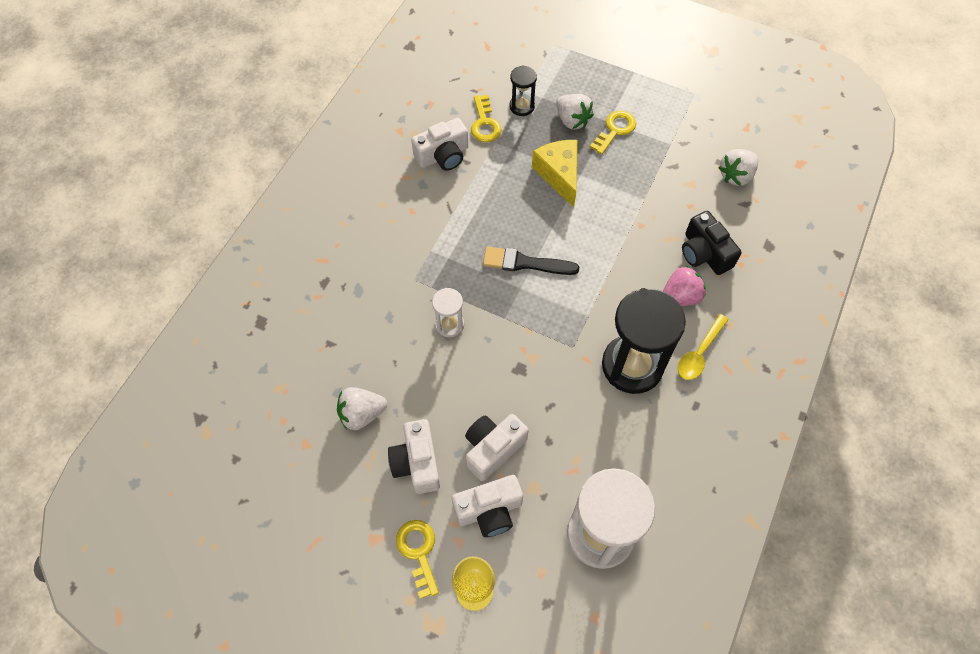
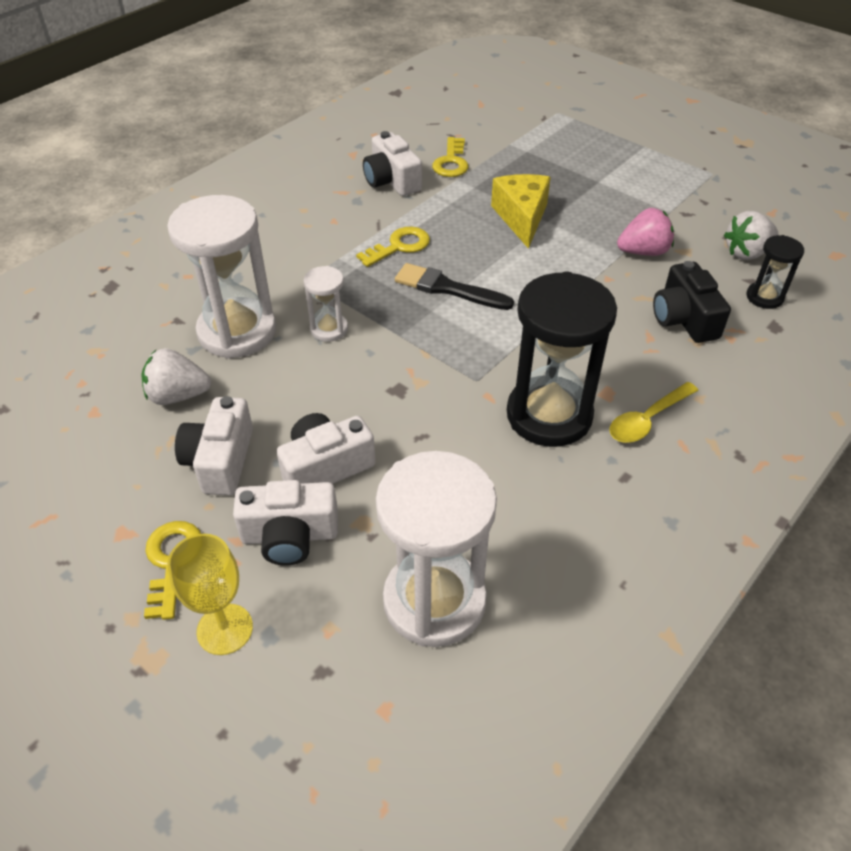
camera: 15 degrees right, 15 degrees down
white camera [411,118,468,171] -> white camera turned 75 degrees clockwise [363,131,422,196]
black hourglass [509,65,537,116] -> black hourglass moved to [746,235,804,309]
white strawberry [556,94,594,130] -> none
yellow key [590,111,636,155] -> yellow key moved to [356,227,430,267]
pink strawberry [663,265,706,306] -> pink strawberry moved to [617,208,674,256]
none -> white hourglass [167,195,276,359]

